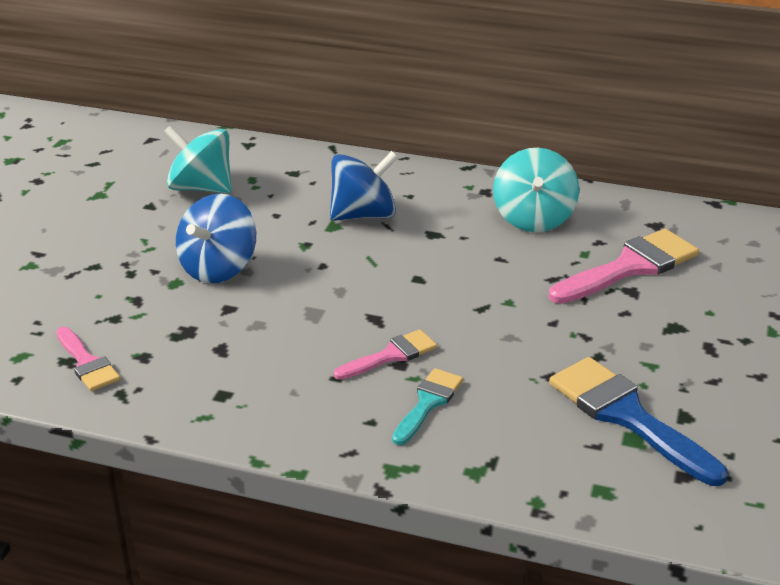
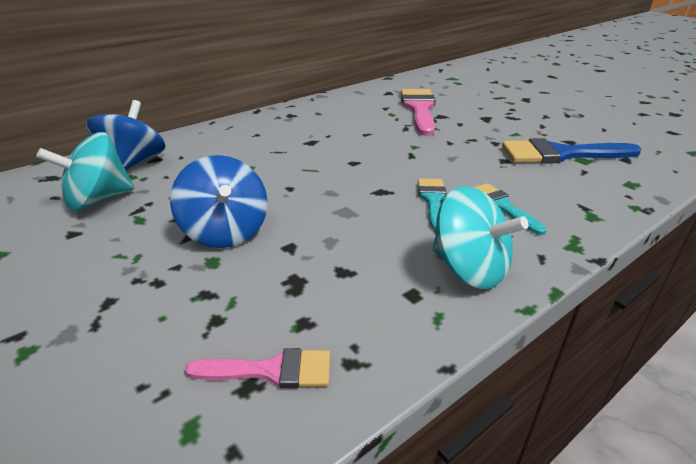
camera: 55 degrees left, 0 degrees up
blue spinning top [330,151,399,221] -> blue spinning top moved to [86,100,165,170]
pink brush [334,329,437,380] -> turquoise brush [418,178,447,231]
turquoise spinning top [493,148,579,232] -> turquoise spinning top moved to [432,186,529,289]

